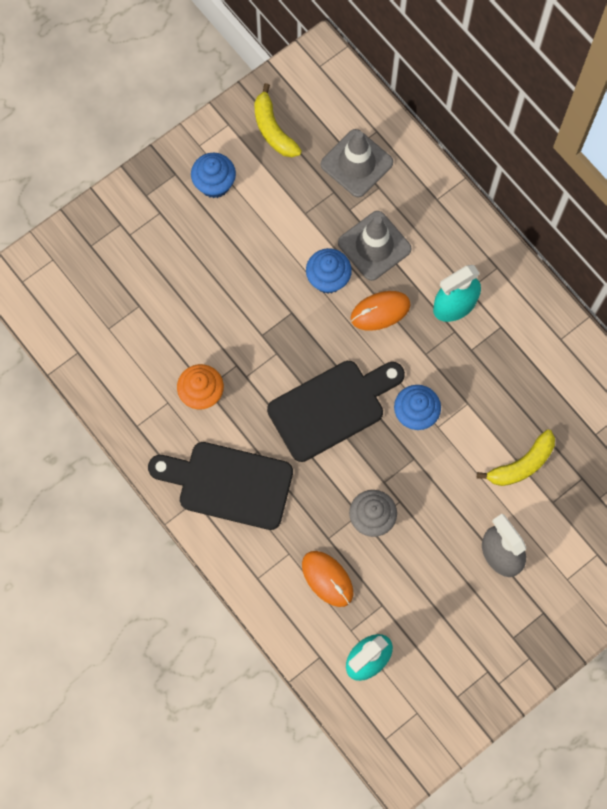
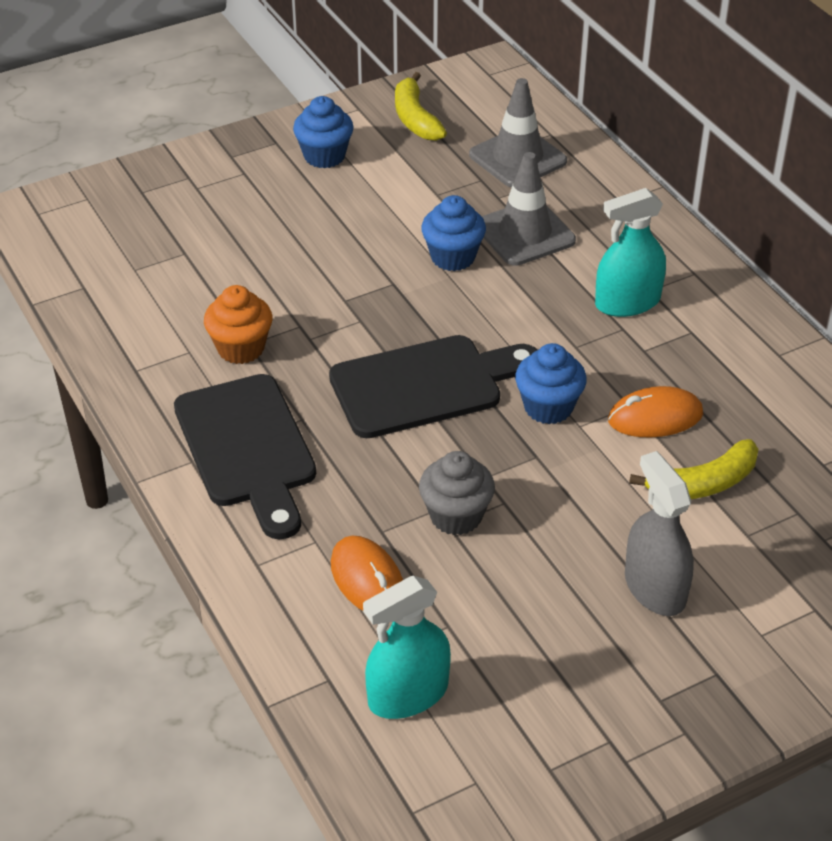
camera: 10 degrees right, 30 degrees down
black cutting board [148,442,293,530] -> black cutting board turned 135 degrees counterclockwise [174,374,316,539]
orange mouse [350,291,411,331] -> orange mouse moved to [608,386,703,437]

